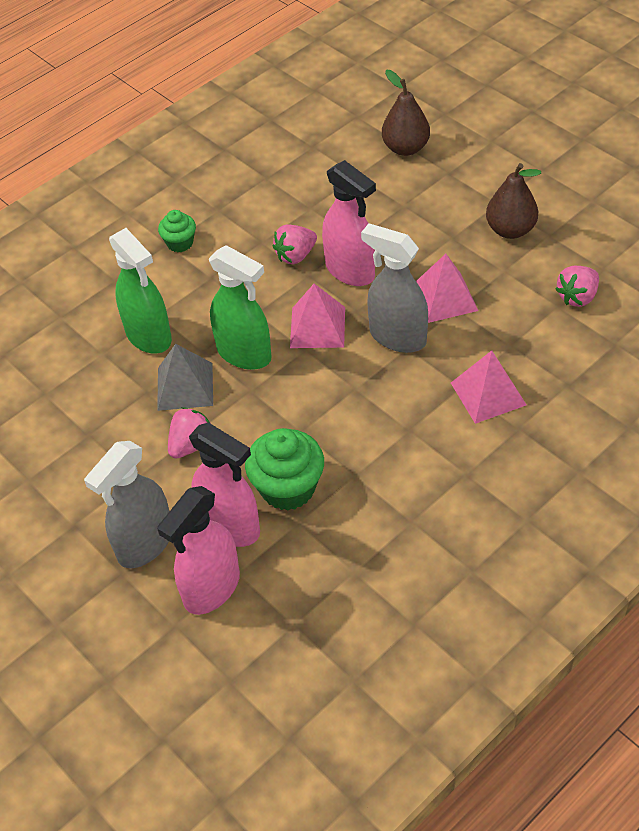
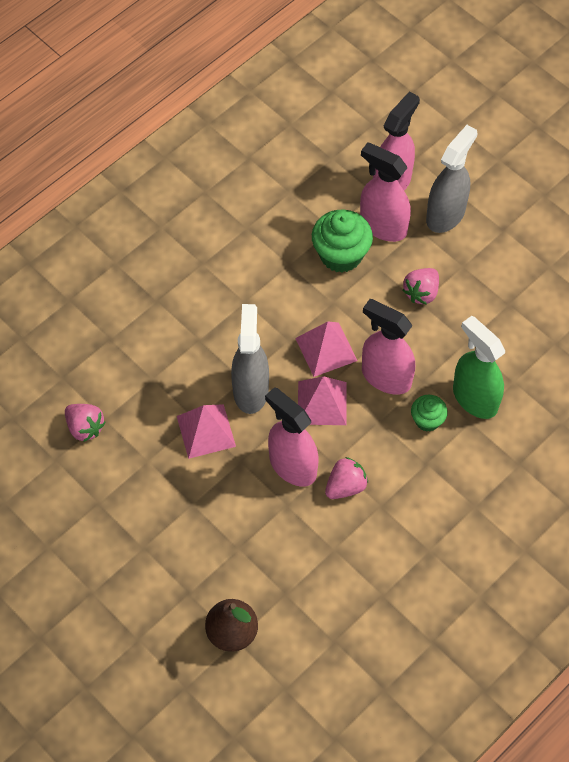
camera: 175 degrees right, 10 degrees up
grey pyramid [157,344,213,411] -> none
green cupcake [158,210,196,252] -> green cupcake moved to [411,395,448,432]
green spray bottle [209,245,272,370] -> pink spray bottle [362,299,415,395]
grey spray bottle [361,223,428,353] -> grey spray bottle turned 120 degrees counterclockwise [231,304,269,414]
pink pyramid [451,351,526,424] -> pink pyramid moved to [295,321,357,377]
brown pear [486,163,541,239] -> none
pink strawberry [555,266,599,307] -> pink strawberry turned 90 degrees clockwise [65,404,105,442]

